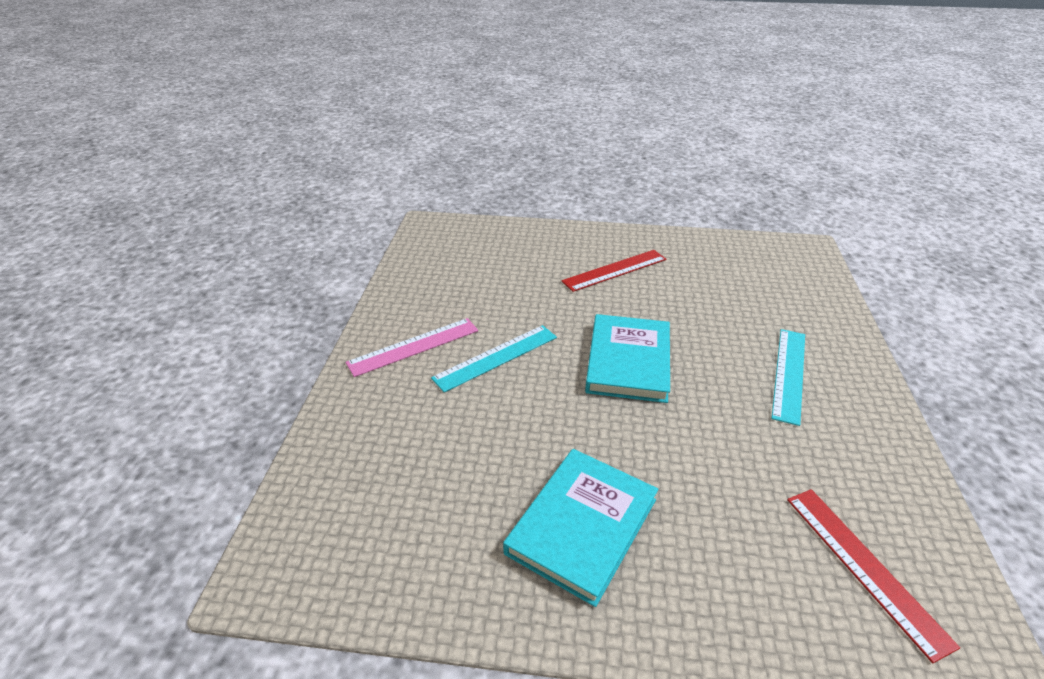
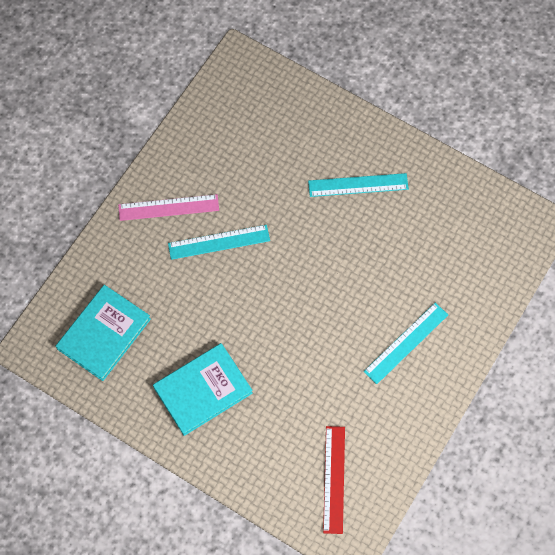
camera: 25 degrees right, 30 degrees up
red ruler [562,250,666,292] -> turquoise ruler [308,173,409,197]
turquoise book [585,314,670,403] -> turquoise book moved to [56,285,151,381]

